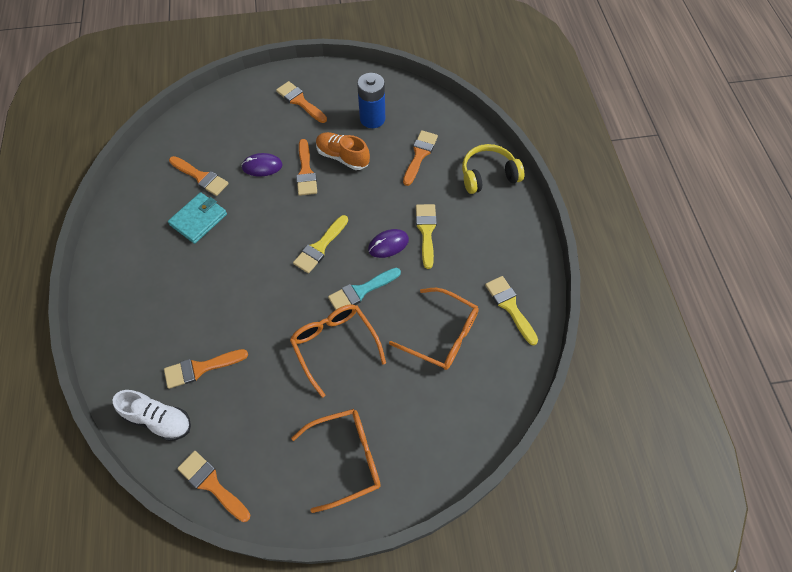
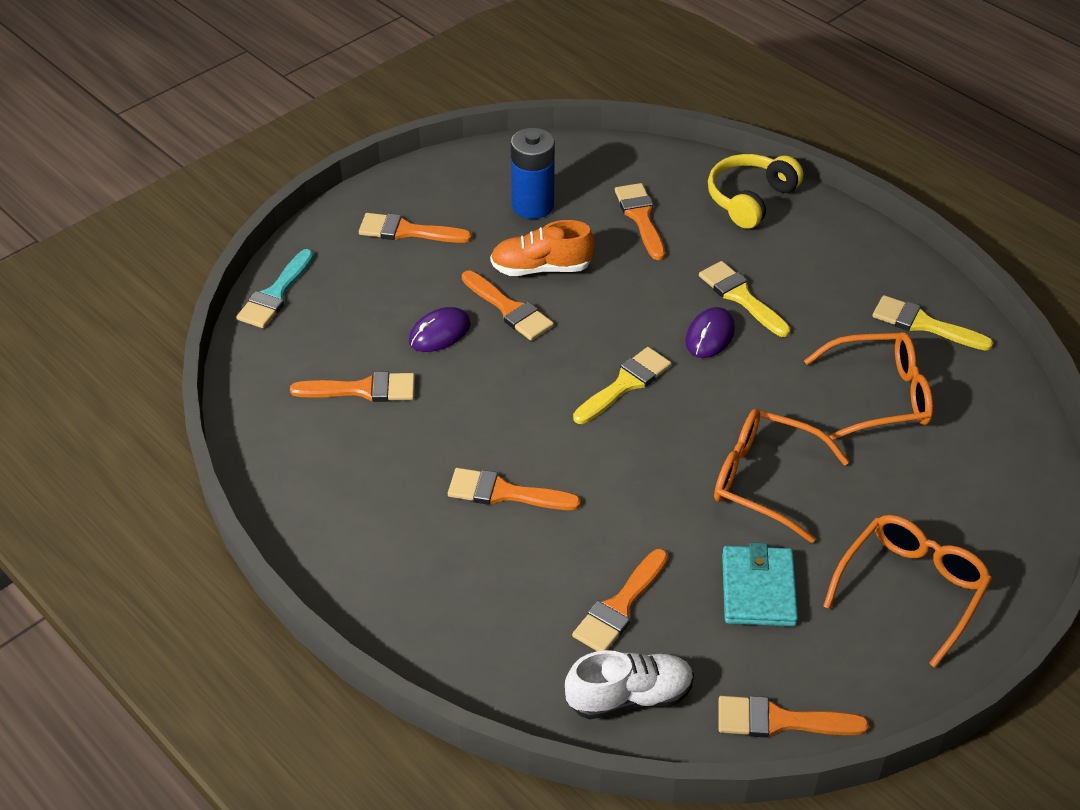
camera: 35 degrees left, 15 degrees down
turquoise wallet [168,192,227,244] -> turquoise wallet moved to [722,543,798,626]
yellow brush [293,215,348,273] -> yellow brush turned 135 degrees counterclockwise [573,347,671,424]
turquoise brush [328,268,401,310] -> turquoise brush moved to [236,249,314,328]
none -> orange brush [448,468,581,510]

